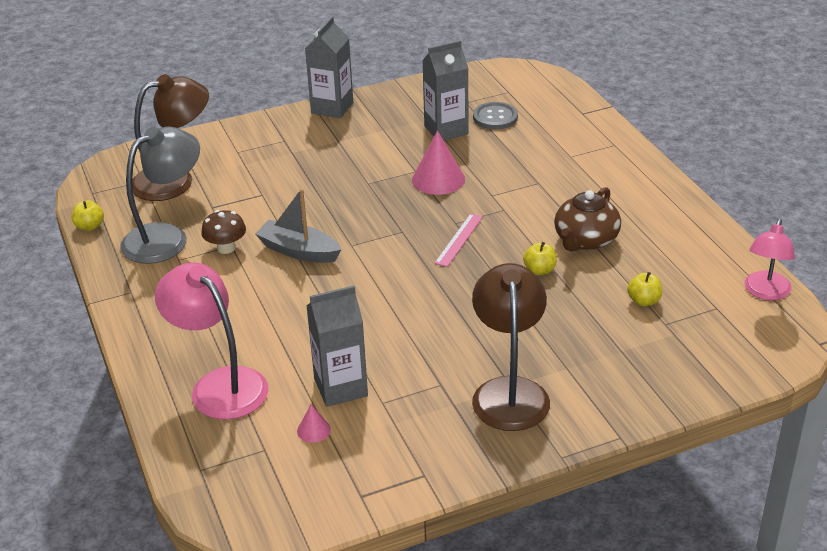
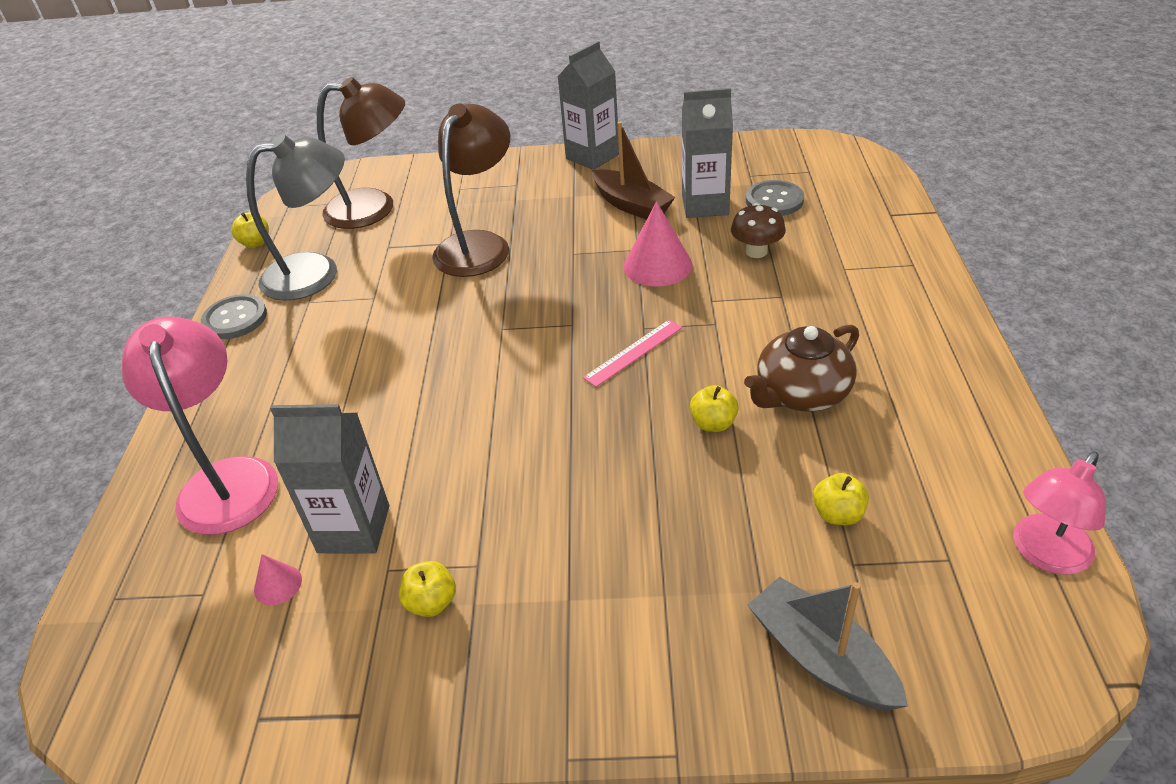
camera: 25 degrees right, 5 degrees up
brown mushroom [201,210,246,254] -> brown mushroom moved to [731,203,786,258]
grey boat [255,188,342,263] -> grey boat moved to [748,577,908,711]
brown lamp [472,263,550,431] -> brown lamp moved to [432,103,510,277]
none -> grey button [201,294,267,339]
none -> yellow apple [399,561,456,617]
none -> brown boat [592,121,675,220]

